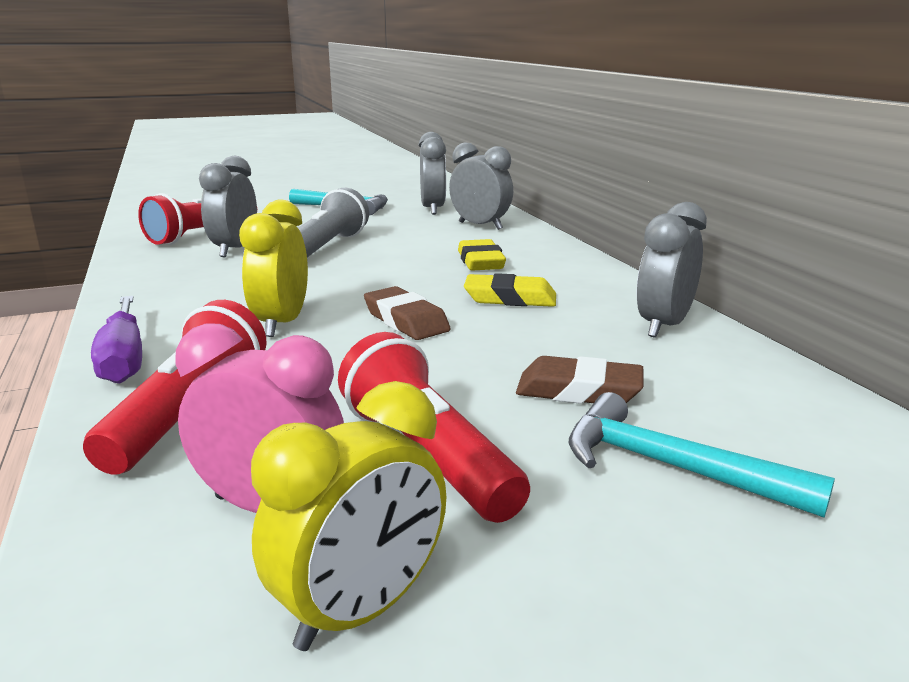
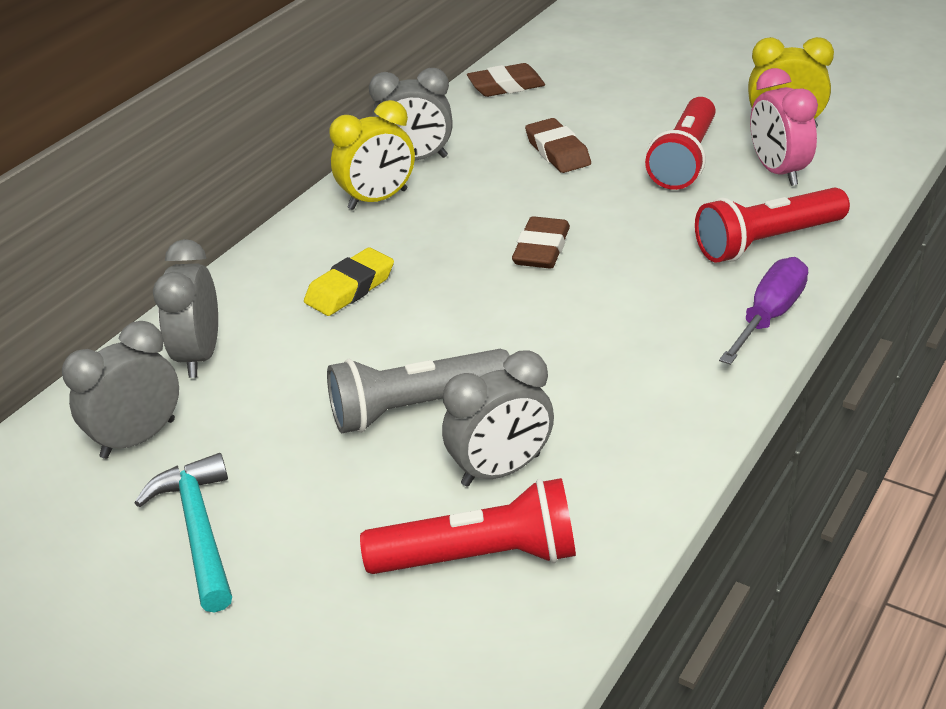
camera: 125 degrees left, 15 degrees up
yellow clock [239,199,308,337] -> yellow clock moved to [330,100,415,210]
yellow eraser [464,273,556,307] -> none
turquoise hammer [569,392,835,518] -> none
none -> brown eraser [467,63,545,97]

